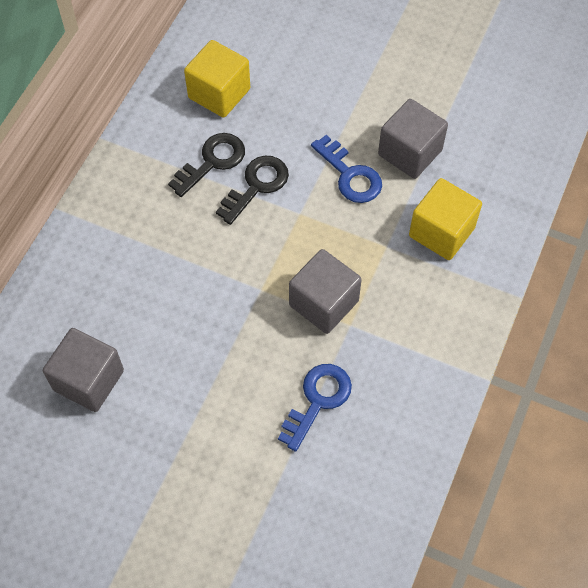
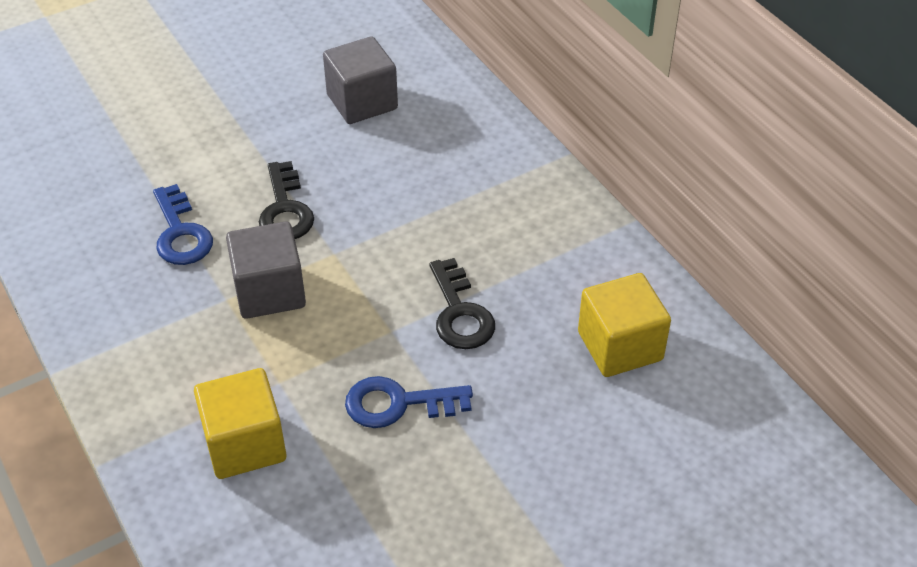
camera: 125 degrees right, 15 degrees down
black key [168,133,245,197] -> black key moved to [259,161,314,239]
grey cube [378,99,448,179] -> none

